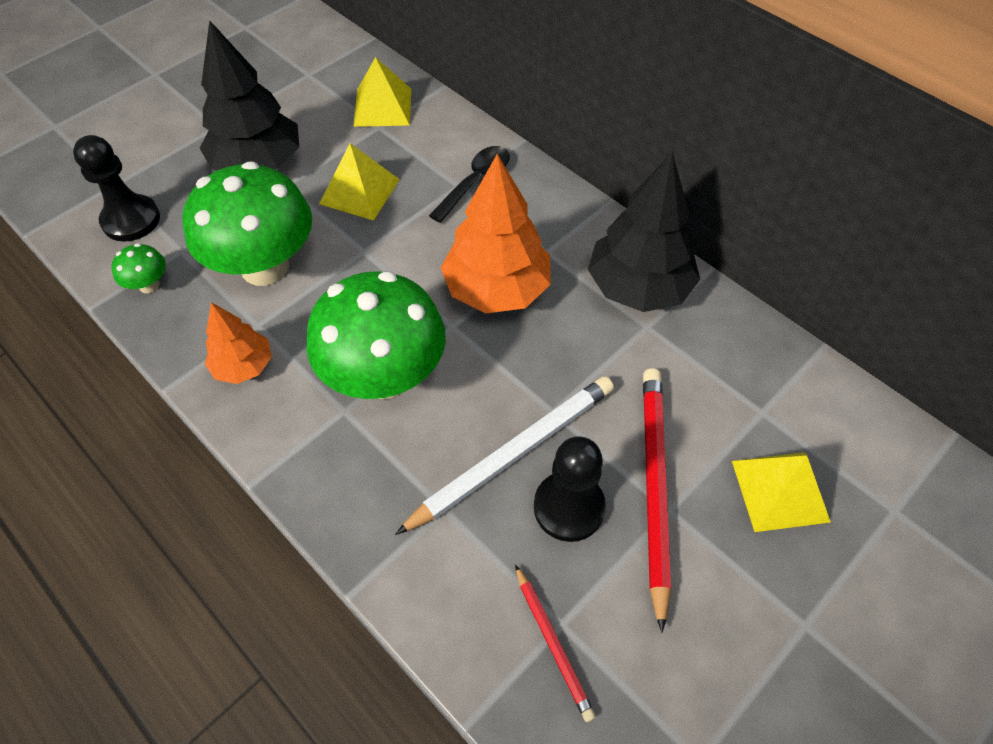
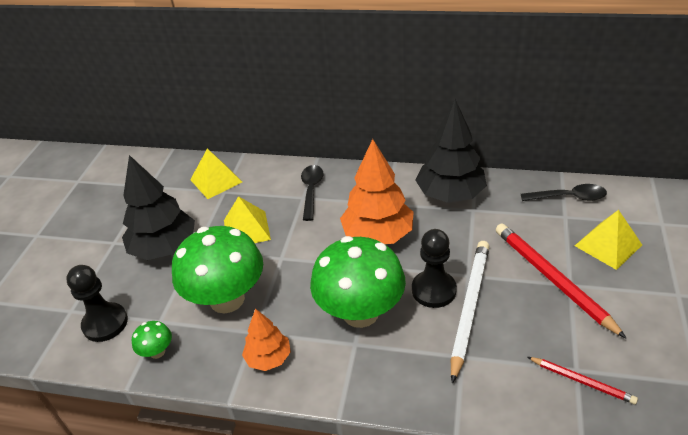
camera: 30 degrees left, 15 degrees down
black pawn [534,436,606,542] -> black pawn moved to [412,229,457,308]
none -> black spoon [521,184,607,201]

